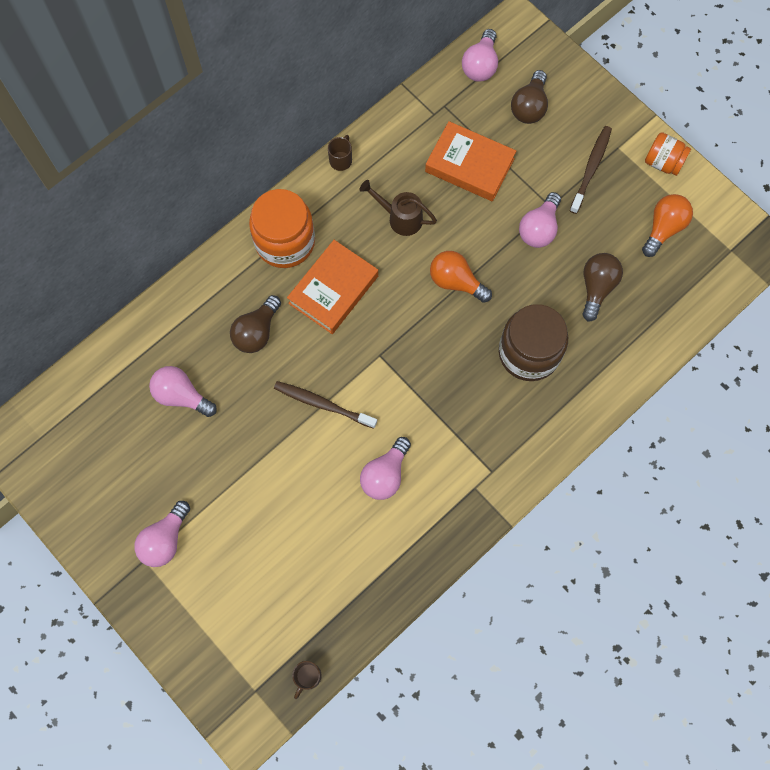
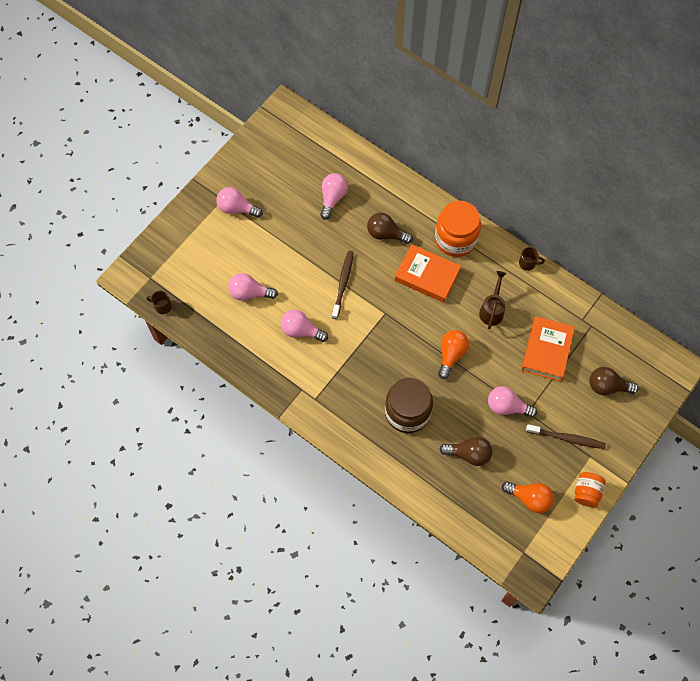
camera: 80 degrees right, 5 degrees down
pink light bulb [462,29,498,82] -> pink light bulb moved to [228,273,278,301]

